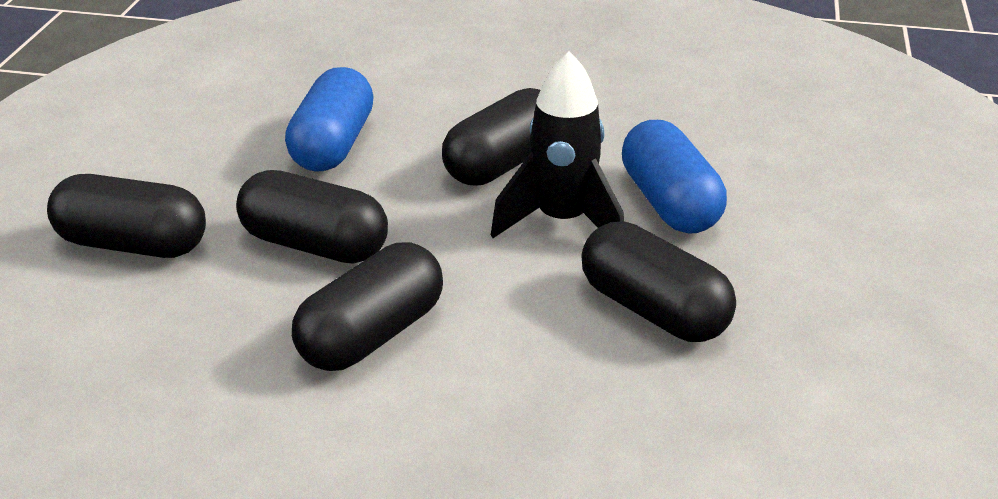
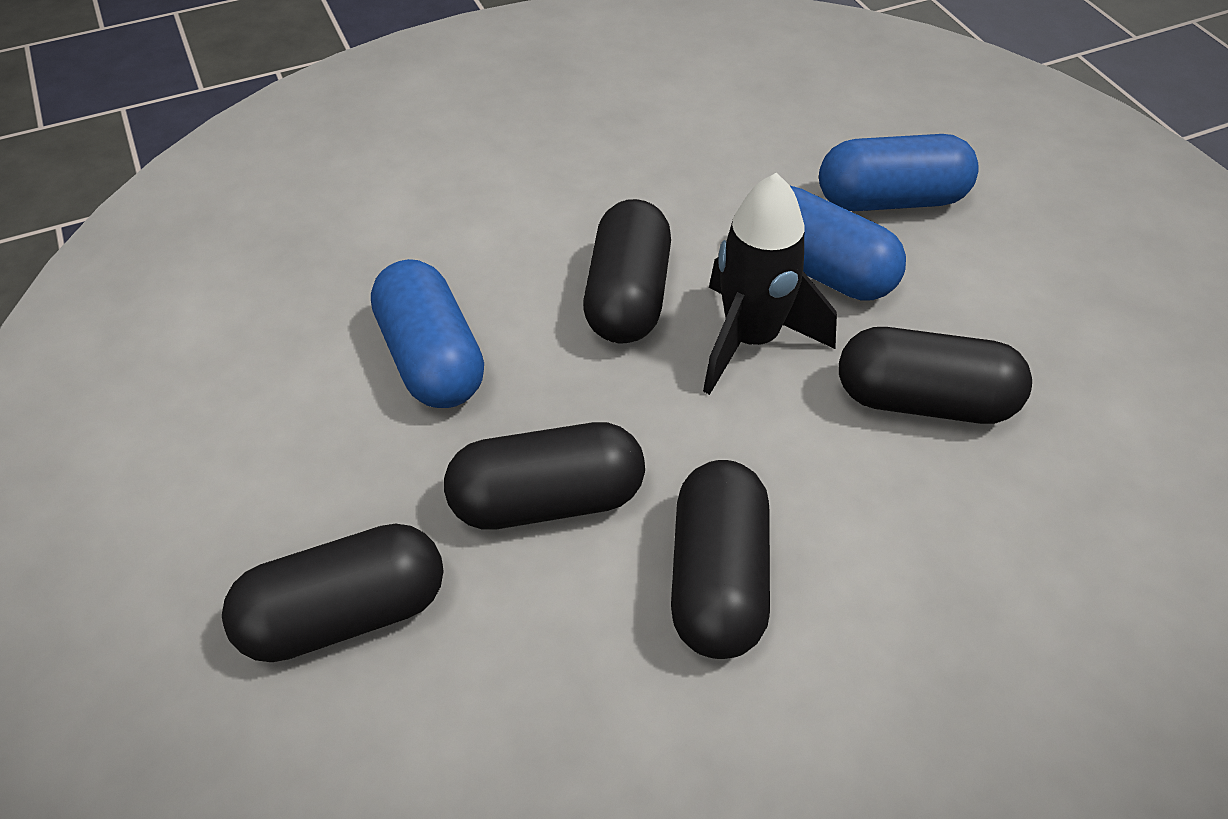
camera: 35 degrees left, 15 degrees up
none -> blue capsule [819,134,979,211]

